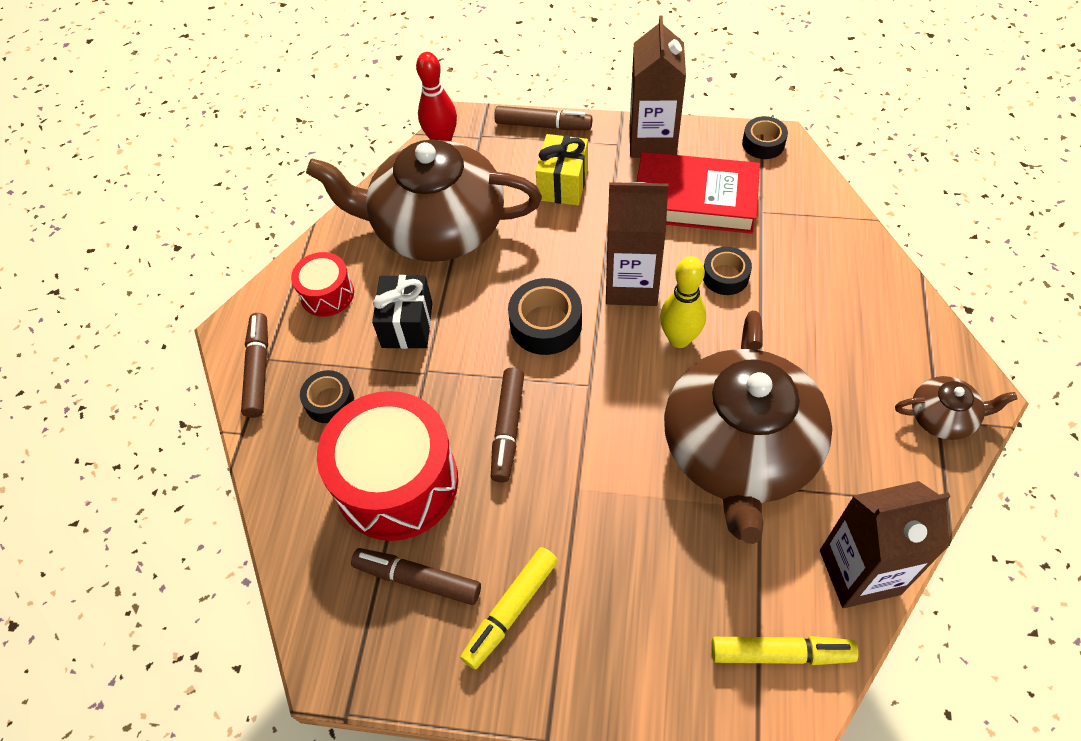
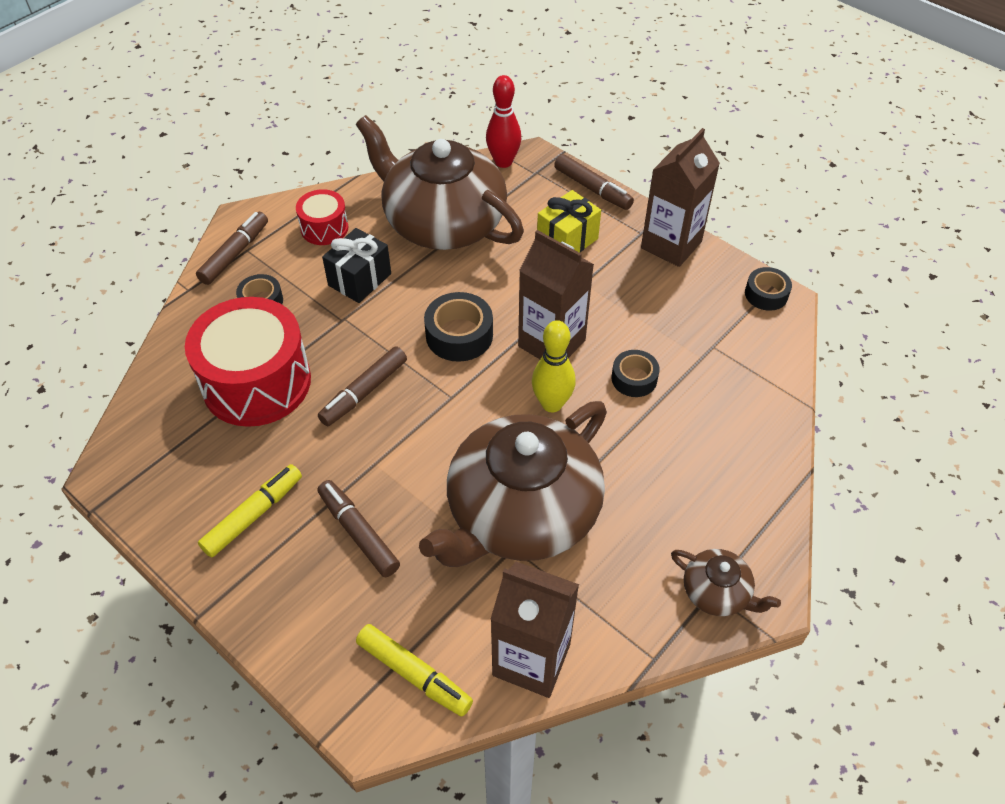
camera: 30 degrees right, 5 degrees down
brown marker [351,548,481,605] -> brown marker moved to [318,480,400,577]
yellow marker [460,547,558,670] -> yellow marker turned 150 degrees clockwise [198,464,302,558]
red book [637,152,760,234] -> none

